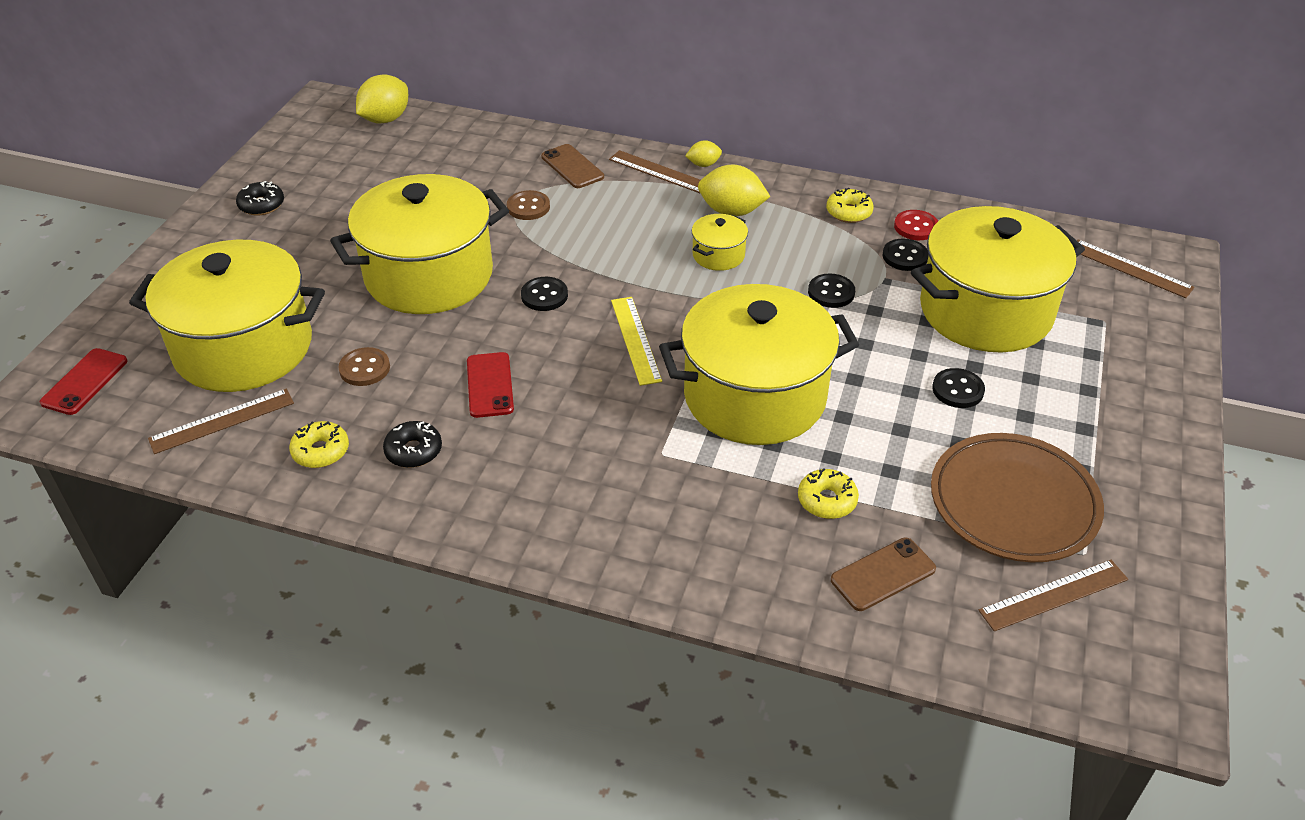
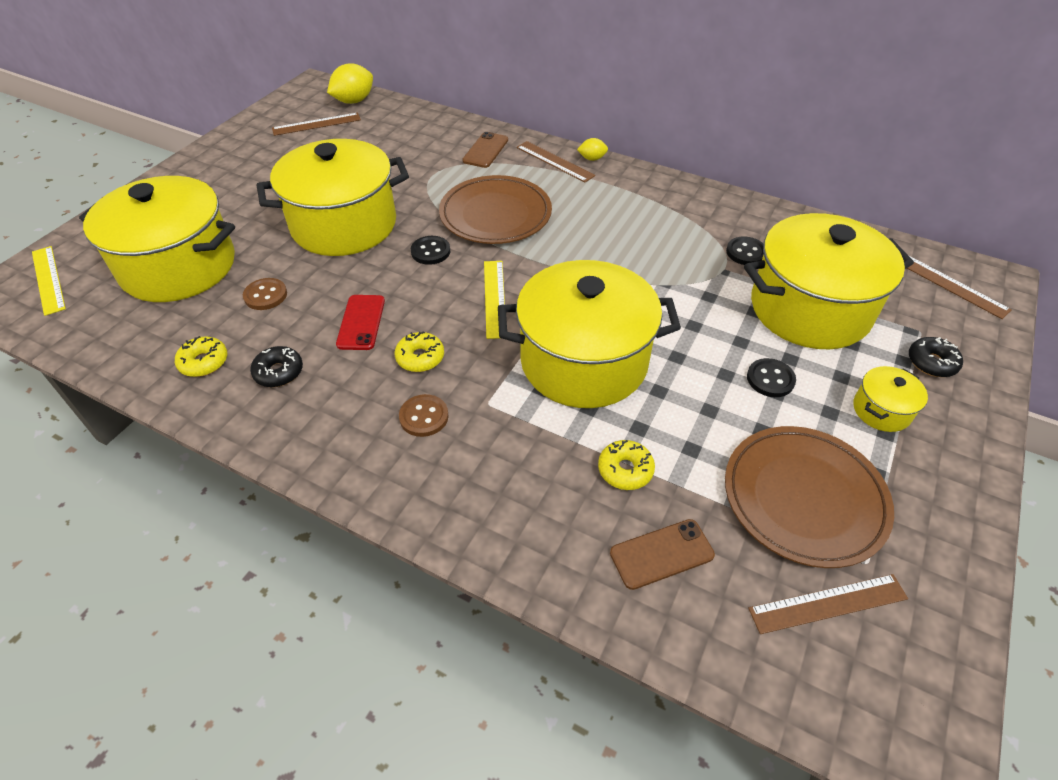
camera: 10 degrees right, 5 degrees up
red phone [40,348,128,415] -> yellow ruler [32,246,66,316]
brown ruler [148,389,294,454] -> brown ruler moved to [272,113,361,136]
black donut [236,181,284,216] -> black donut moved to [909,337,963,377]
brown button [507,190,550,220] -> brown button moved to [399,394,449,437]
brown phone [541,144,604,188] -> brown phone turned 45 degrees clockwise [462,132,508,168]
yellow pot [692,214,748,271] -> yellow pot moved to [853,366,928,432]
yellow lemon [698,164,771,216] -> none
black button [808,273,855,308] -> none
yellow donut [826,188,874,223] -> yellow donut moved to [395,331,444,372]
red button [894,210,938,240] -> none
none -> brown plate [439,175,552,244]

